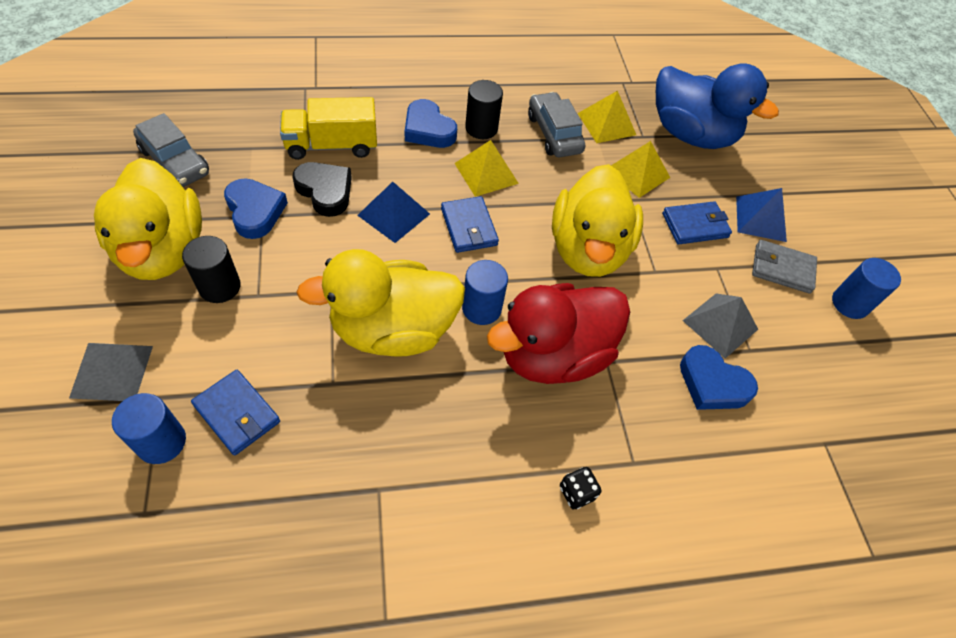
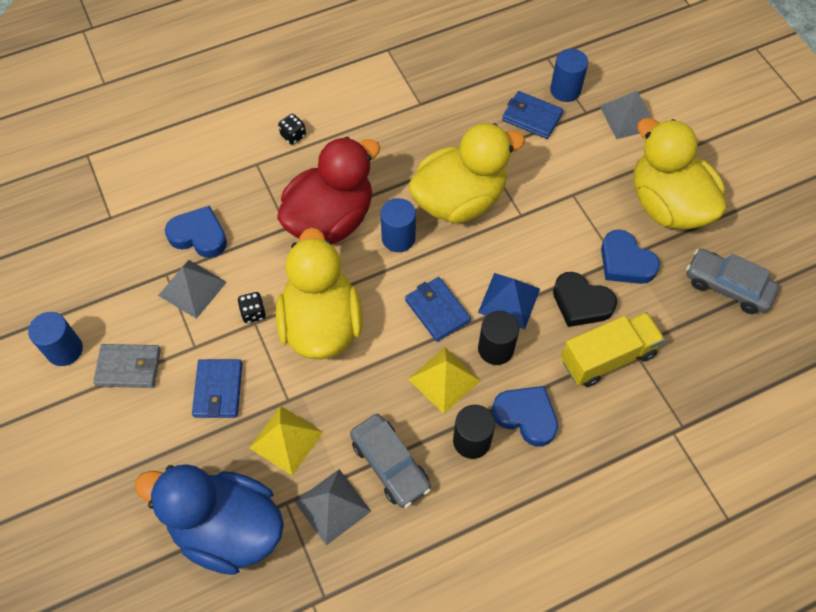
camera: 170 degrees right, 5 degrees up
black cylinder [182,236,241,303] -> black cylinder moved to [478,311,519,365]
yellow pyramid [578,91,636,143] -> grey pyramid [295,469,371,546]
blue wallet [662,201,732,244] -> blue wallet turned 60 degrees counterclockwise [192,359,242,418]
blue pyramid [736,188,787,242] -> none
none -> black dice [237,292,266,323]

